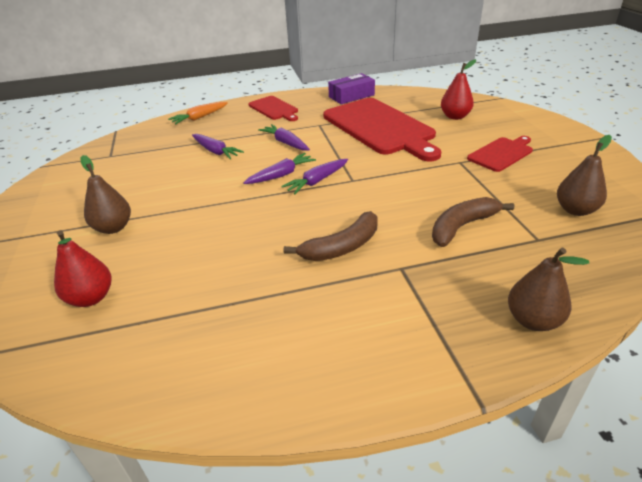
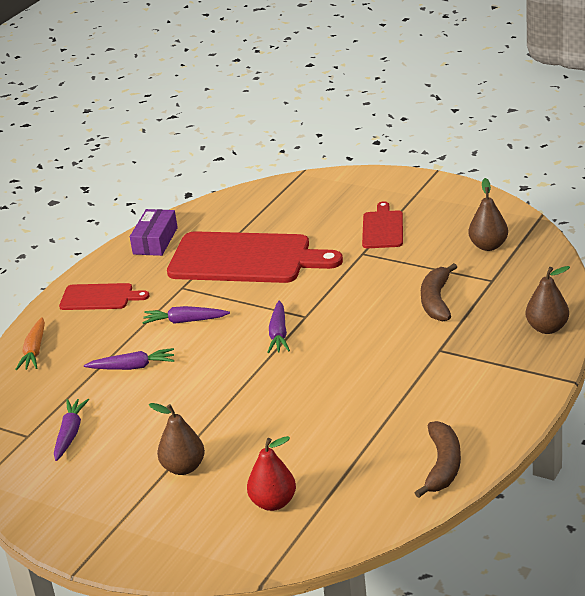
camera: 45 degrees left, 5 degrees down
purple carrot [243,153,316,184] -> purple carrot moved to [54,399,89,461]
brown banana [283,211,378,261] -> brown banana moved to [415,421,461,498]
red pear [441,59,476,120] -> none

